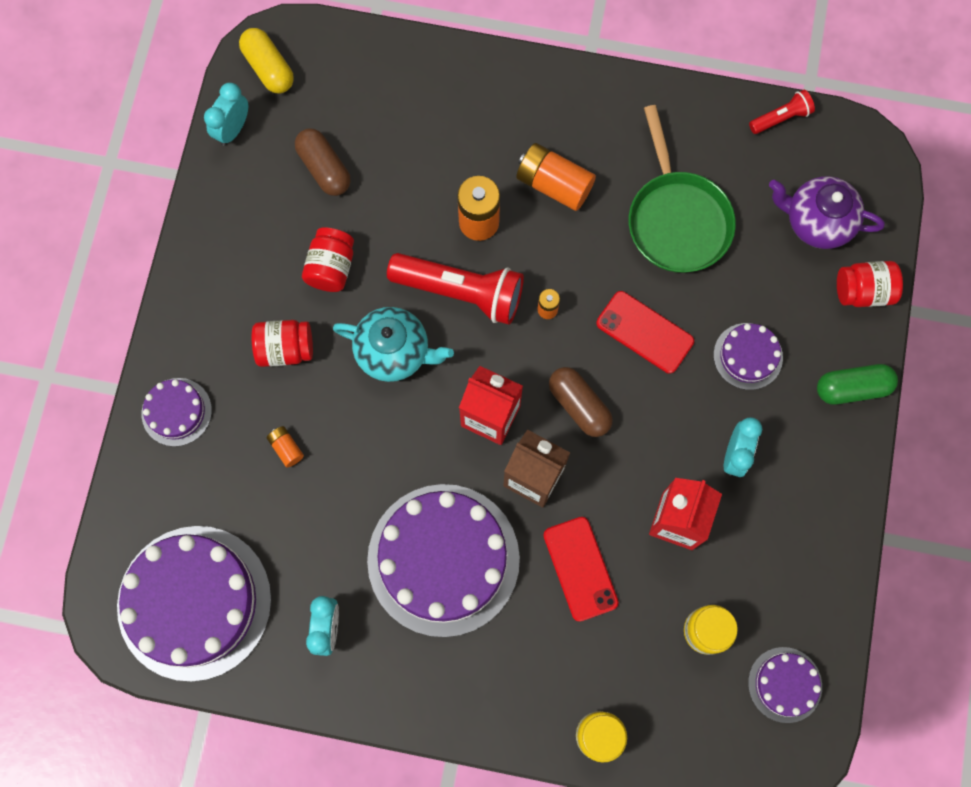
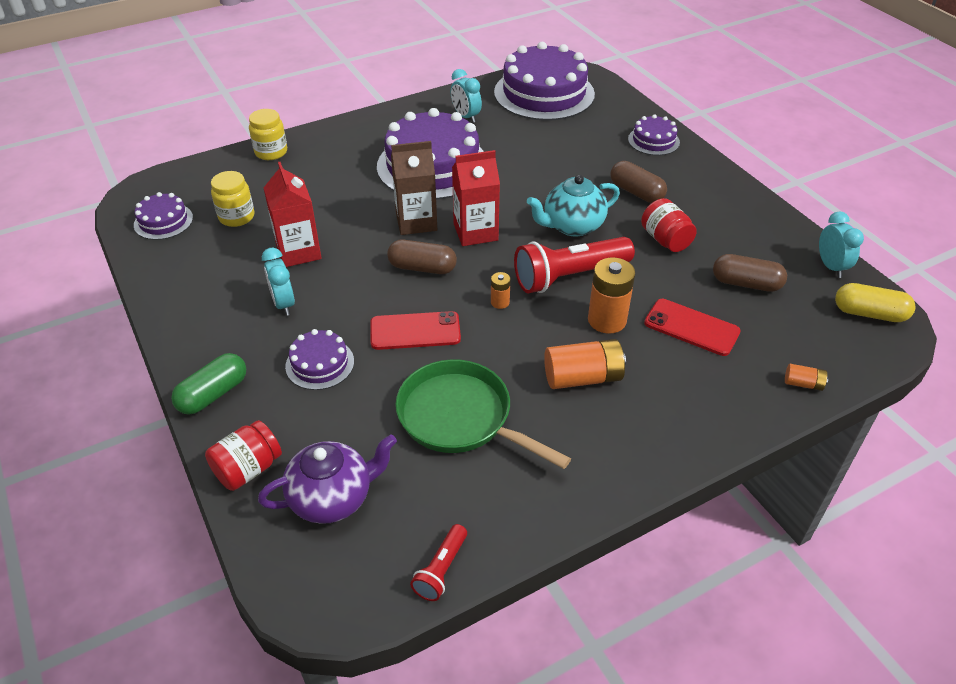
camera: 140 degrees right, 30 degrees down
red jar [252,320,313,367] -> brown capsule [610,161,667,203]
orange battery [267,426,304,467] -> orange battery moved to [785,364,828,391]
red phone [543,517,619,622] -> red phone moved to [644,299,741,356]

